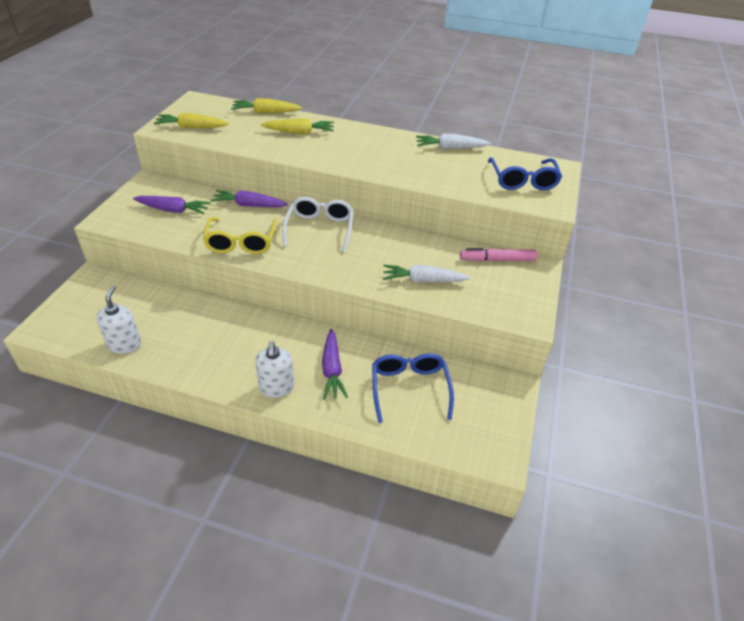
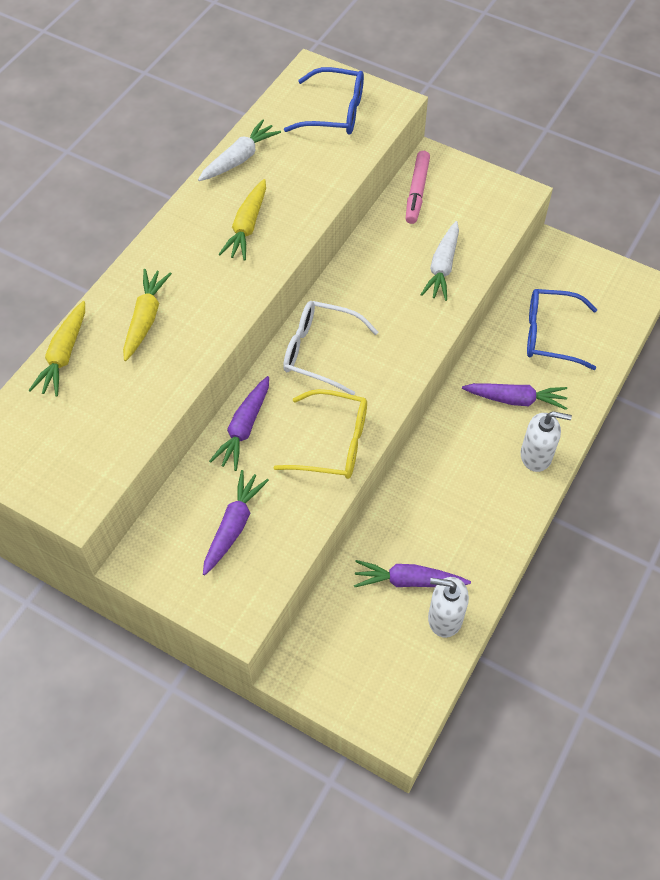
camera: 75 degrees left, 15 degrees up
yellow carrot [154,113,229,128] -> yellow carrot moved to [218,179,266,261]
white carrot [416,134,491,149] -> white carrot turned 150 degrees counterclockwise [198,119,281,181]
none -> purple carrot [354,560,471,587]

